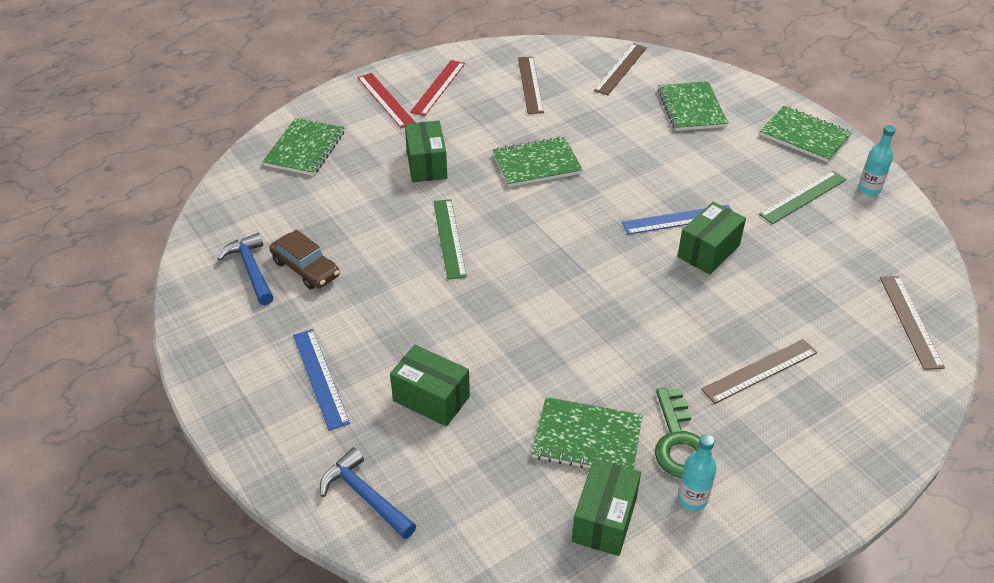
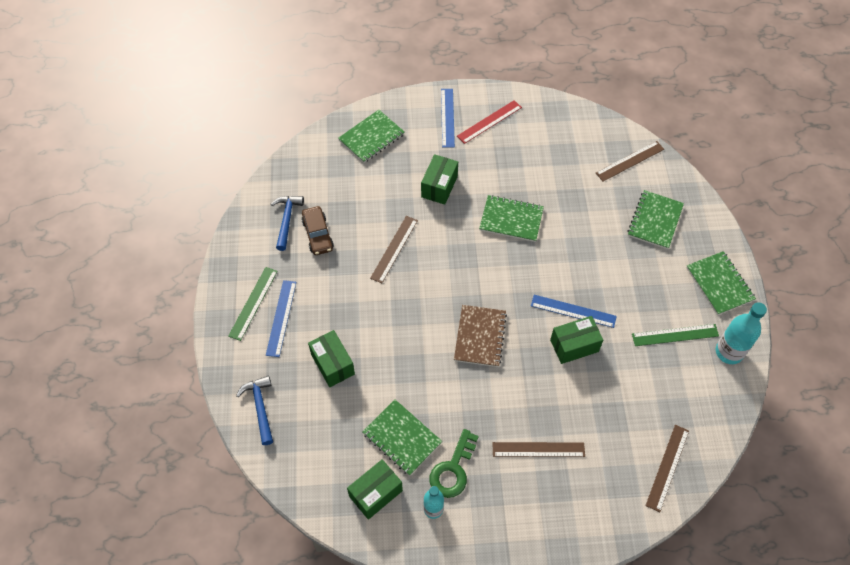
camera: 30 degrees right, 15 degrees up
red ruler [357,73,416,128] -> blue ruler [441,89,455,148]
green ruler [433,199,467,279] -> green ruler moved to [228,267,278,341]
brown ruler [518,57,544,114] -> brown ruler moved to [370,216,418,283]
turquoise bottle [858,125,896,196] -> turquoise bottle [716,302,767,364], size x1.59
none -> brown notebook [454,305,507,367]

